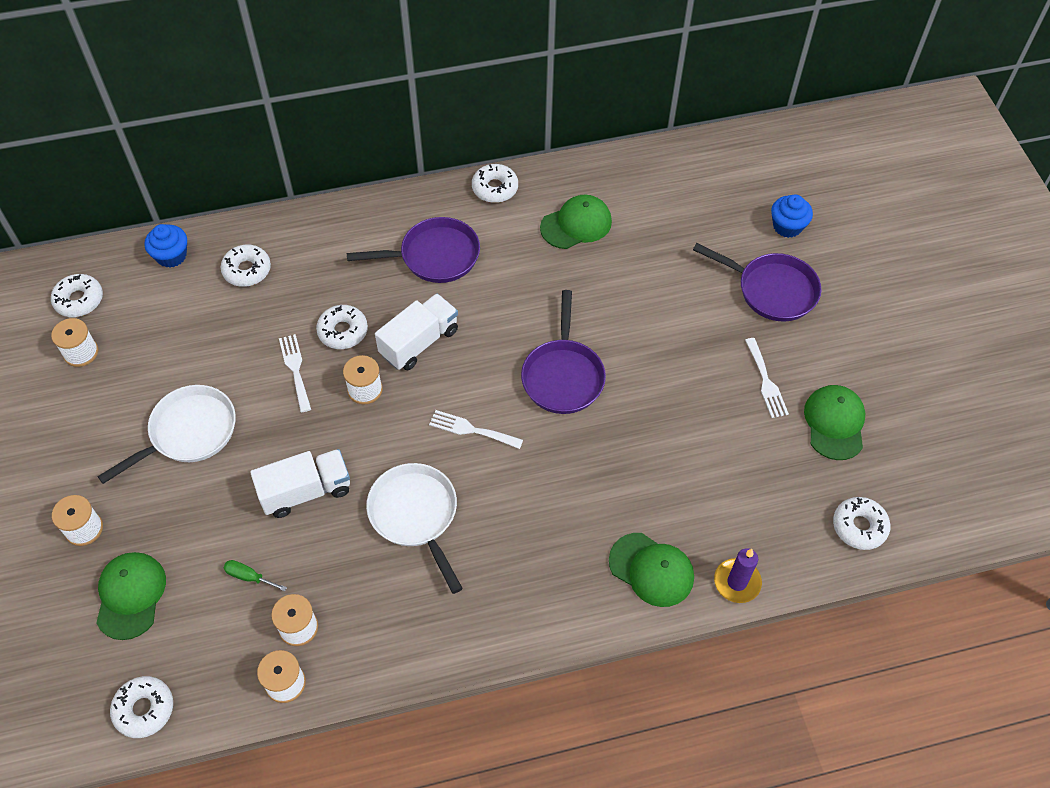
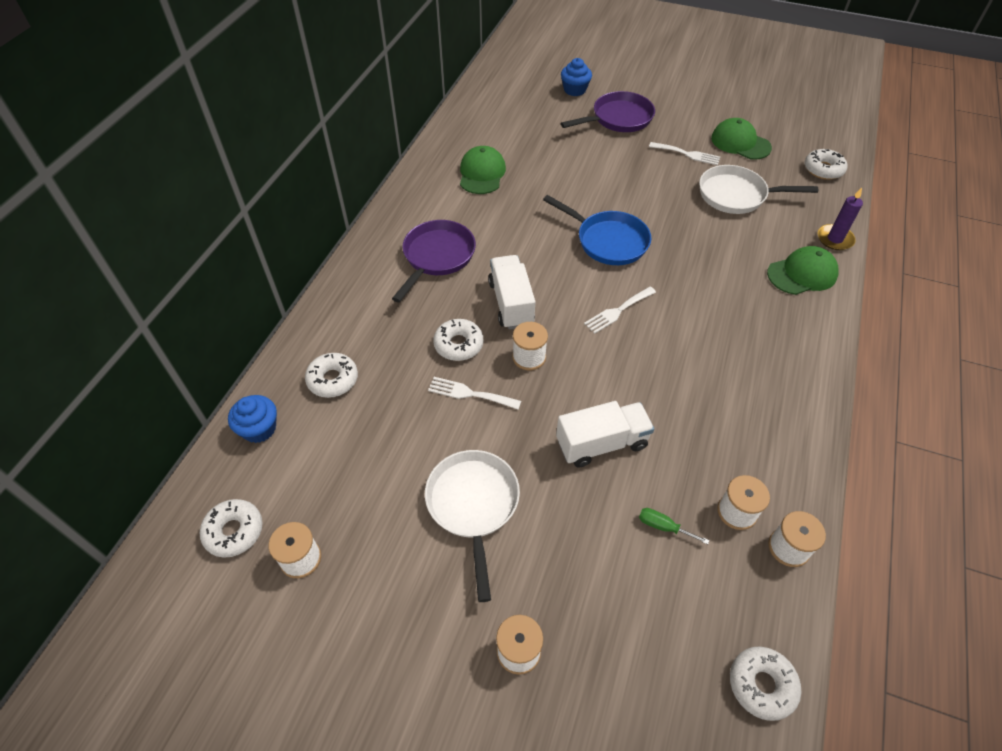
camera: 55 degrees left, 5 degrees down
green cap [96,552,166,640] -> none
green screwdriver [224,560,287,591] -> green screwdriver turned 60 degrees clockwise [639,508,709,544]
white truck [250,449,350,518] -> white truck turned 60 degrees clockwise [556,401,654,468]
white pan [366,463,463,594] -> white pan moved to [699,165,818,214]
white donut [472,164,518,203] -> none
purple pan [521,290,606,414] -> blue pan [543,195,652,265]

